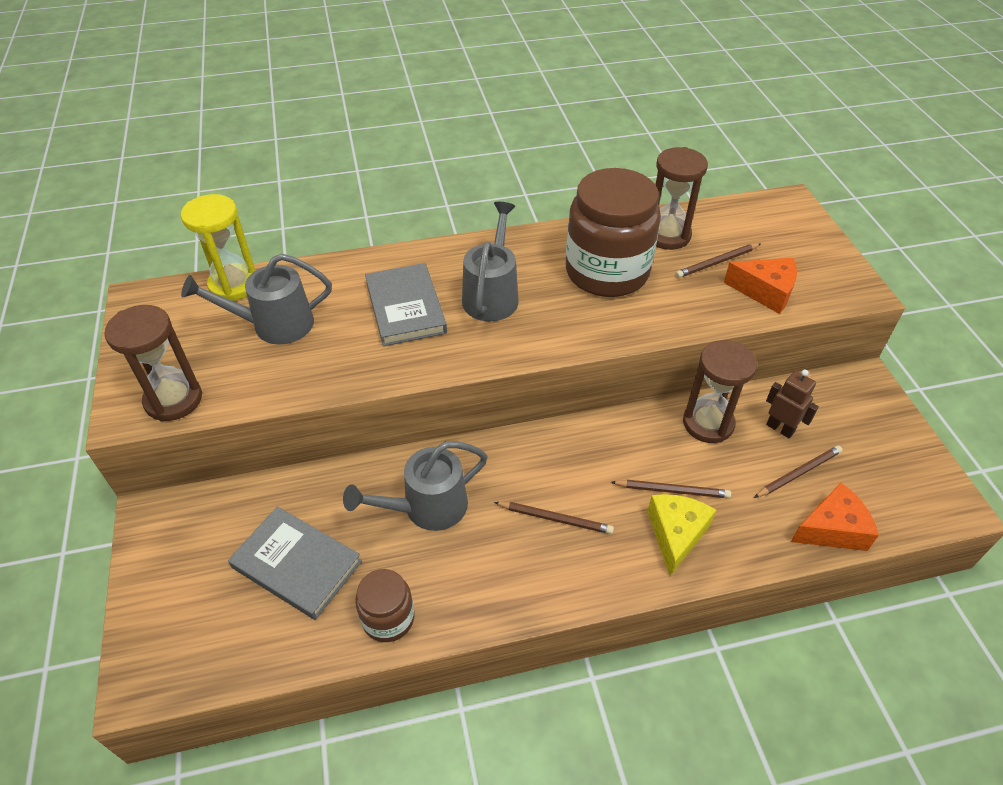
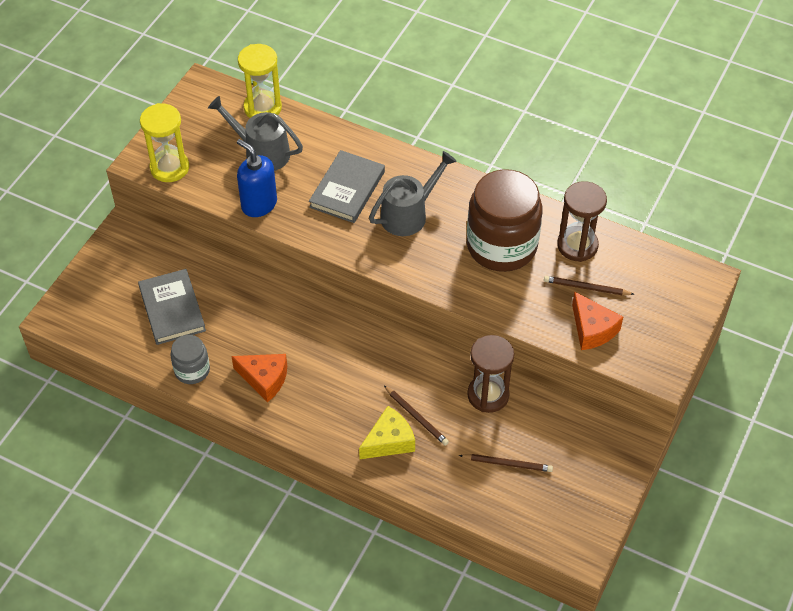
camera: 40 degrees right, 5 degrees up
brown hourglass [104,305,202,422] -> yellow hourglass [140,103,189,182]
grey watering can [343,441,488,531] -> none
brown jar [355,569,415,642] -> grey jar [170,335,210,384]
brown pencil [494,502,614,534] -> none
brown robot [766,370,819,438] -> none
orange cheese [791,483,879,551] -> orange cheese moved to [231,354,287,402]
none -> blue soap dispenser [237,139,277,217]

